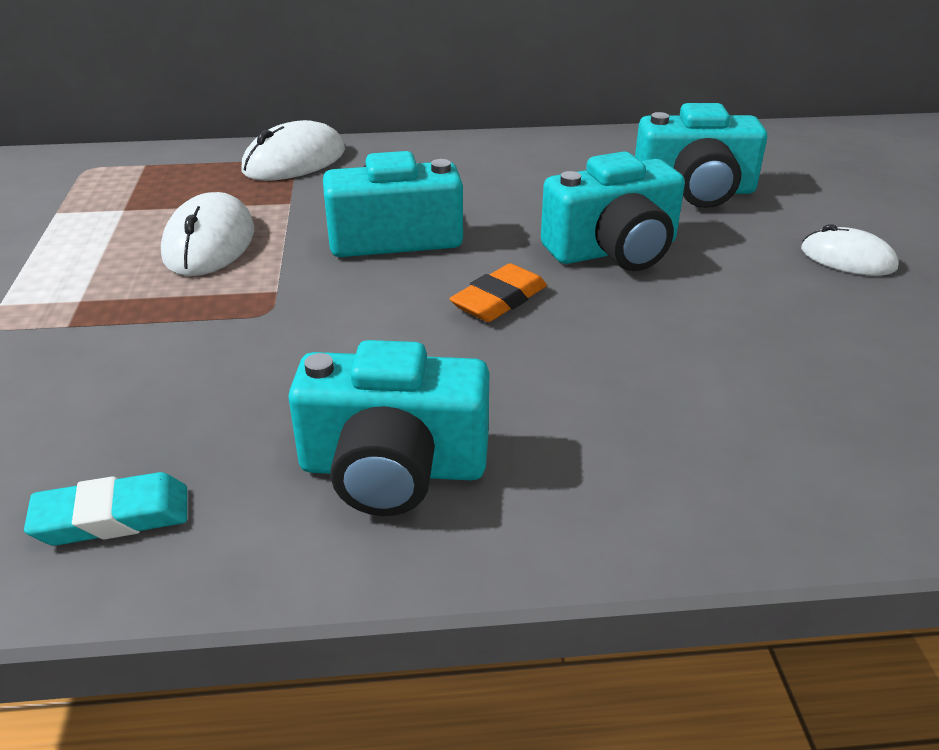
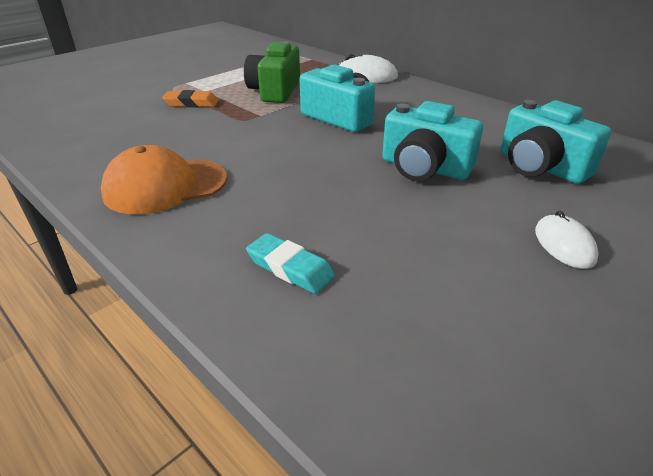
camera: 50 degrees right, 0 degrees up
turquoise eraser [24,472,187,546] -> turquoise eraser moved to [246,233,335,294]
white mouse [161,192,254,276] -> green camera [244,41,300,103]
turquoise camera [288,340,489,516] -> orange cap [101,145,227,215]
orange eraser [450,263,547,322] -> orange eraser moved to [162,90,219,107]

